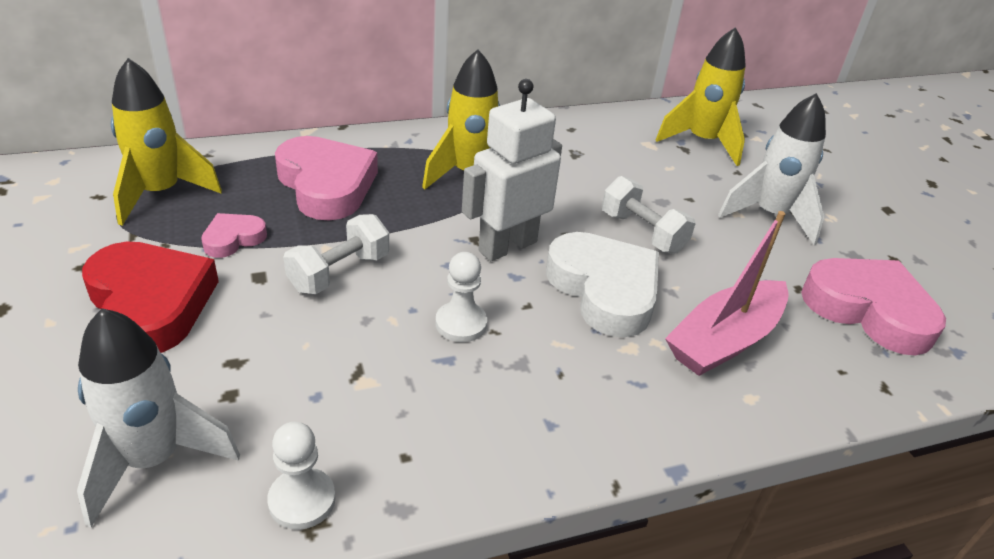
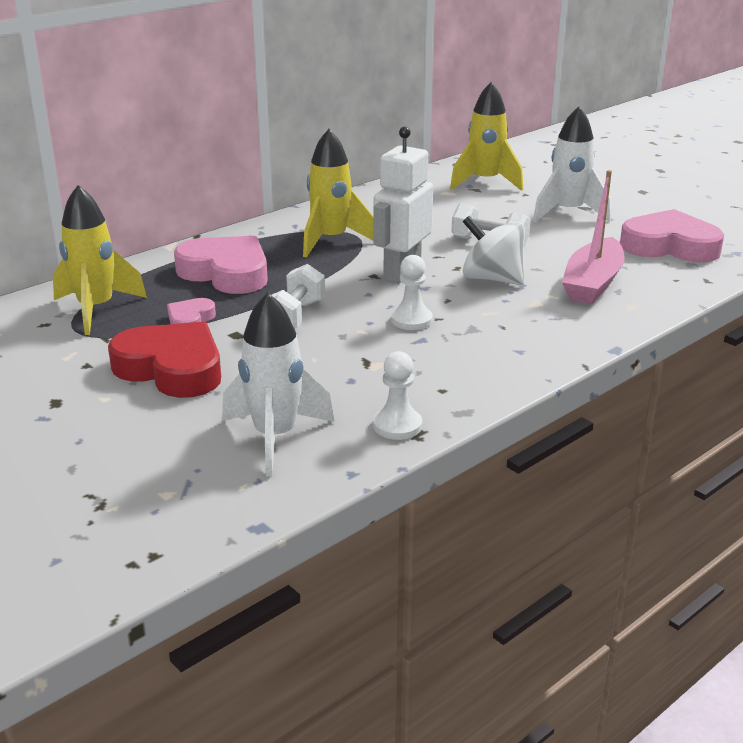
camera: 20 degrees left, 10 degrees down
white heart [546,232,659,337] -> white spinning top [463,216,525,285]

